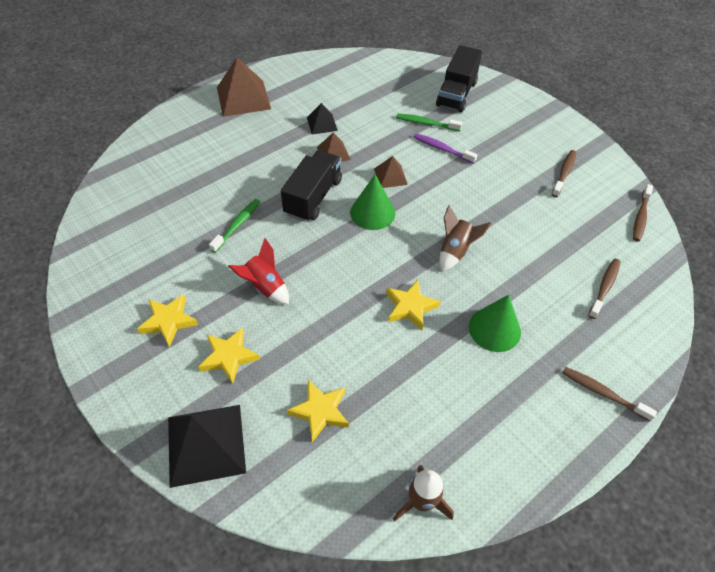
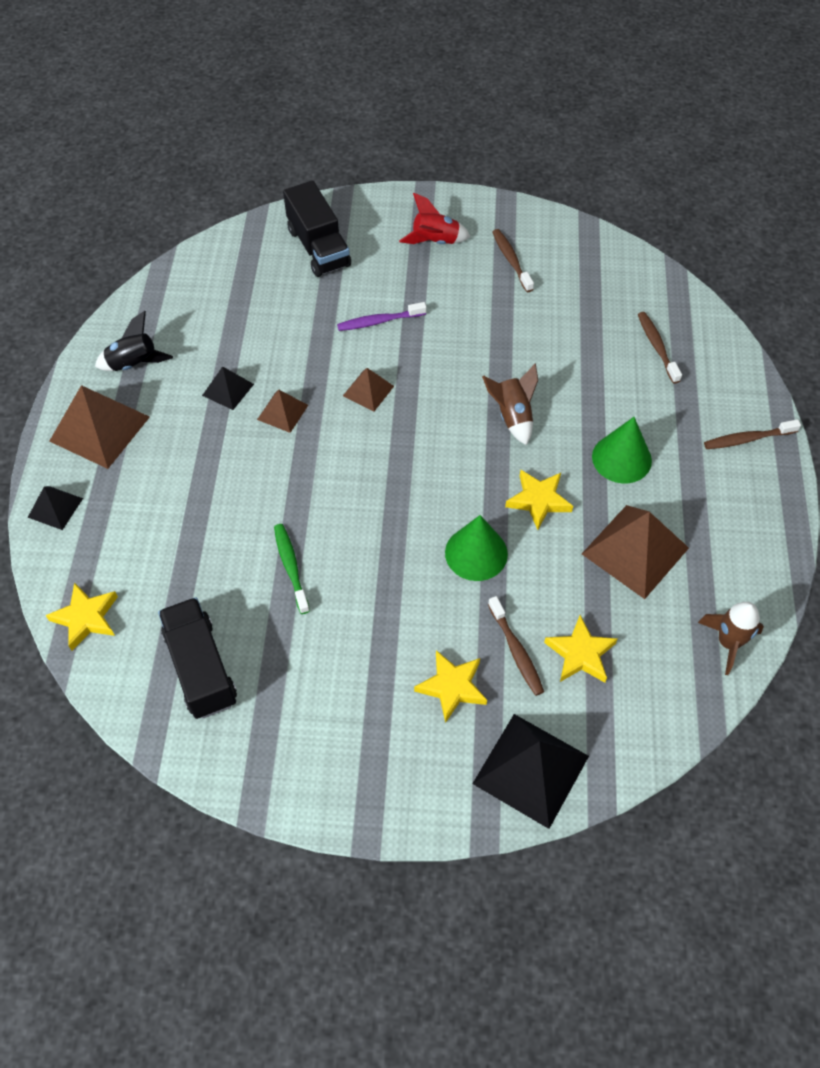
camera: 45 degrees left, 5 degrees up
yellow star [137,294,198,347] -> yellow star moved to [45,582,118,651]
red rocket [228,238,289,304] -> red rocket moved to [399,193,470,244]
black truck [281,150,342,222] -> black truck moved to [158,597,237,719]
green cone [350,174,395,230] -> green cone moved to [445,515,508,581]
green toothbrush [396,113,462,131] -> none
brown toothbrush [633,184,653,242] -> brown toothbrush moved to [488,596,544,696]
none -> black pyramid [28,486,83,530]
none -> black rocket [95,311,173,371]
none -> brown pyramid [582,505,689,599]

